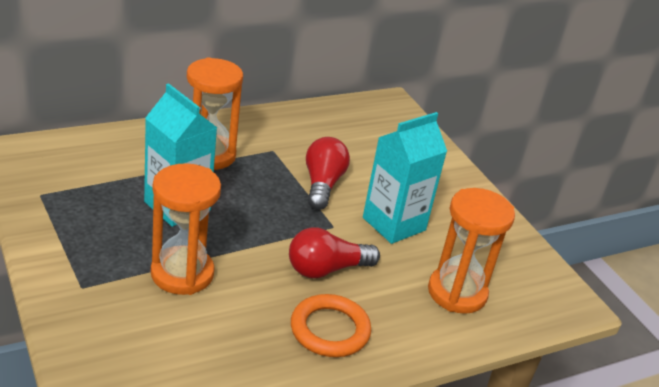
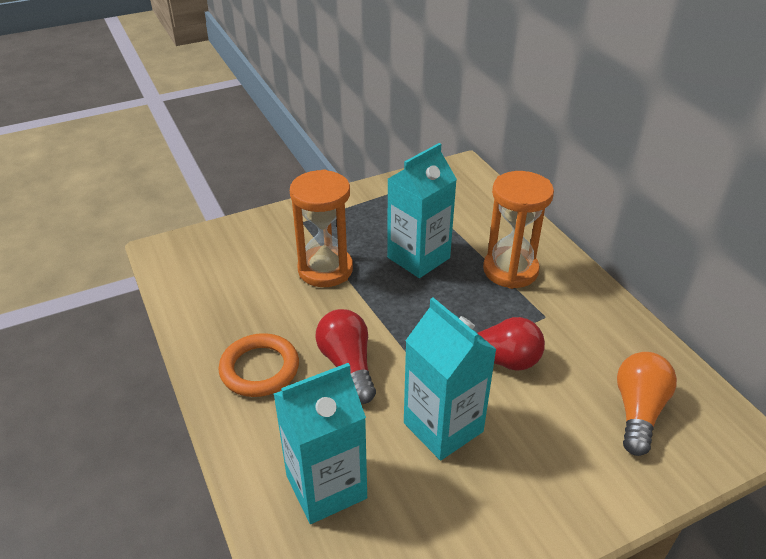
camera: 95 degrees right, 5 degrees up
orange hourglass [428,188,515,314] -> turquoise carton [274,363,367,524]
none -> orange light bulb [617,352,677,456]

